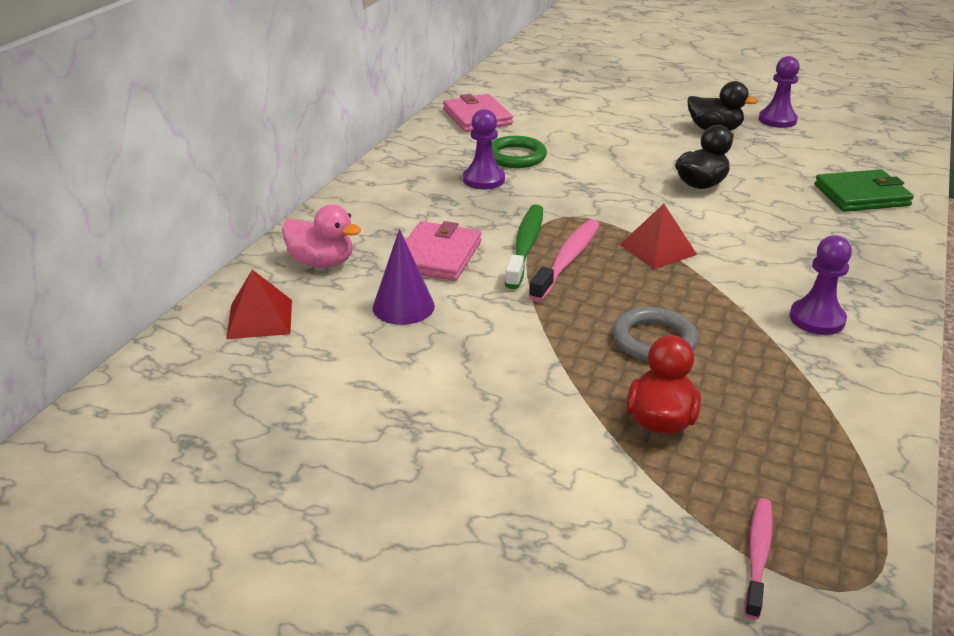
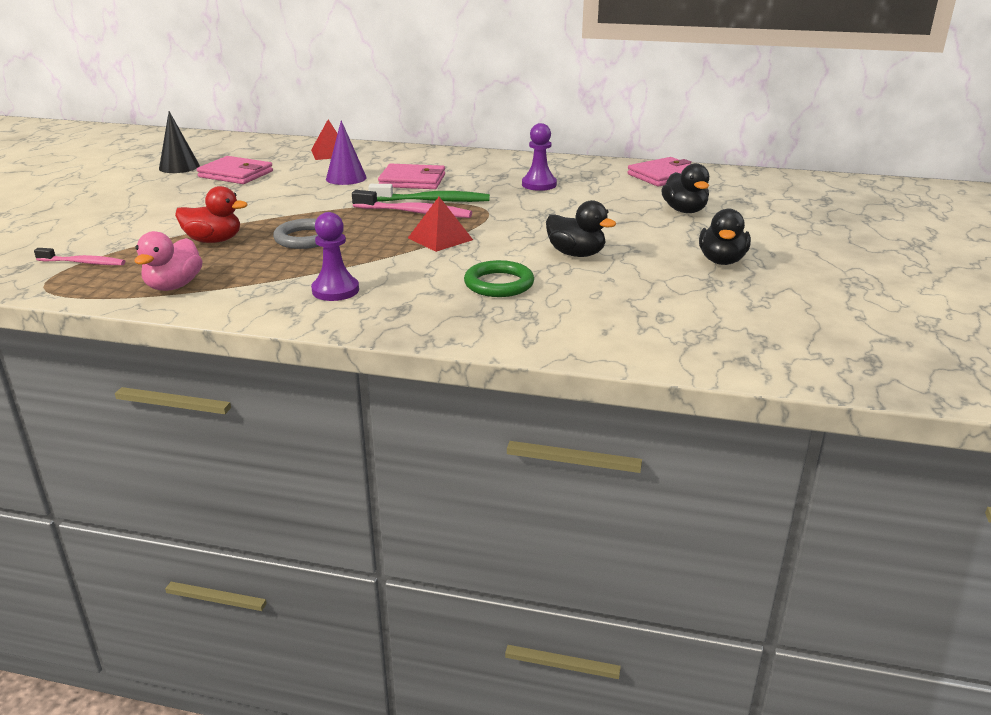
camera: 80 degrees right, 5 degrees down
pink duck [282,205,361,268] -> pink duck moved to [134,231,203,291]
green ring [492,136,547,168] -> green ring moved to [464,260,534,297]
purple pawn [759,56,800,128] -> none
green wallet [815,169,914,212] -> none
none -> black cone [159,111,200,173]
none -> pink wallet [197,156,273,184]
none -> black duck [661,163,709,213]

